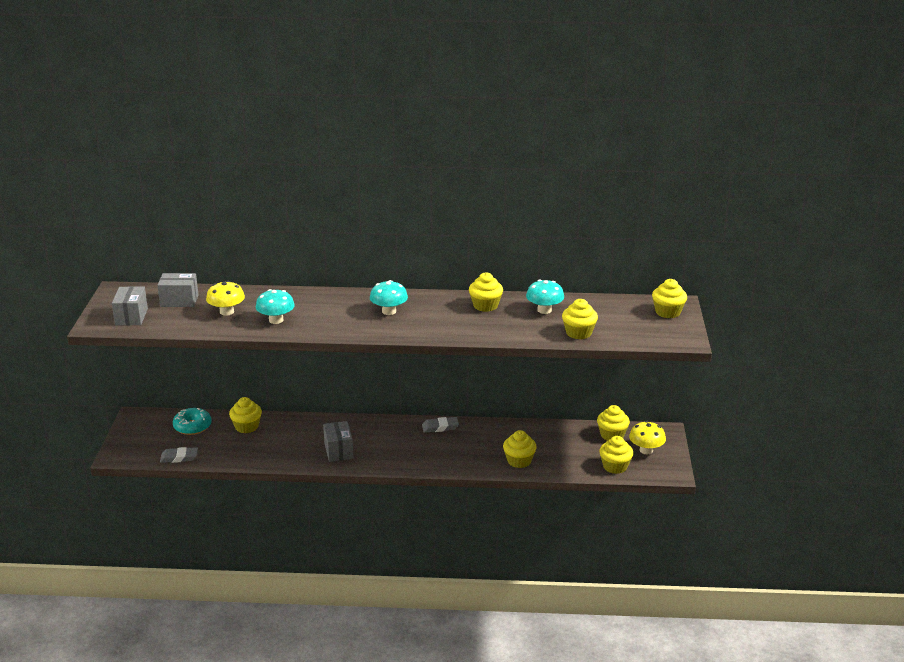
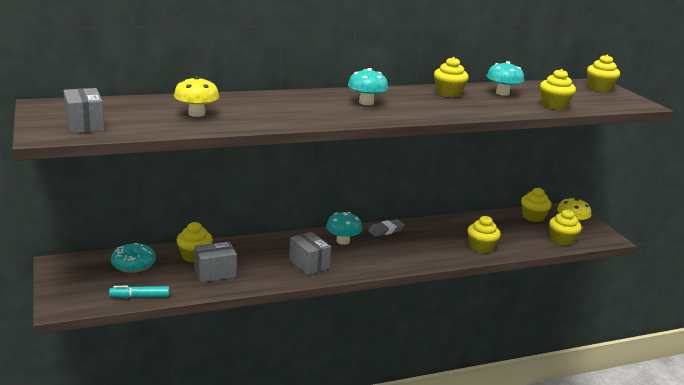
camera: 25 degrees left, 5 degrees down
grey box [157,273,198,307] -> grey box moved to [194,241,237,283]
grey eraser [160,447,198,463] -> turquoise marker [109,286,170,298]
turquoise mushroom [256,289,295,324] -> turquoise mushroom moved to [326,212,363,245]

